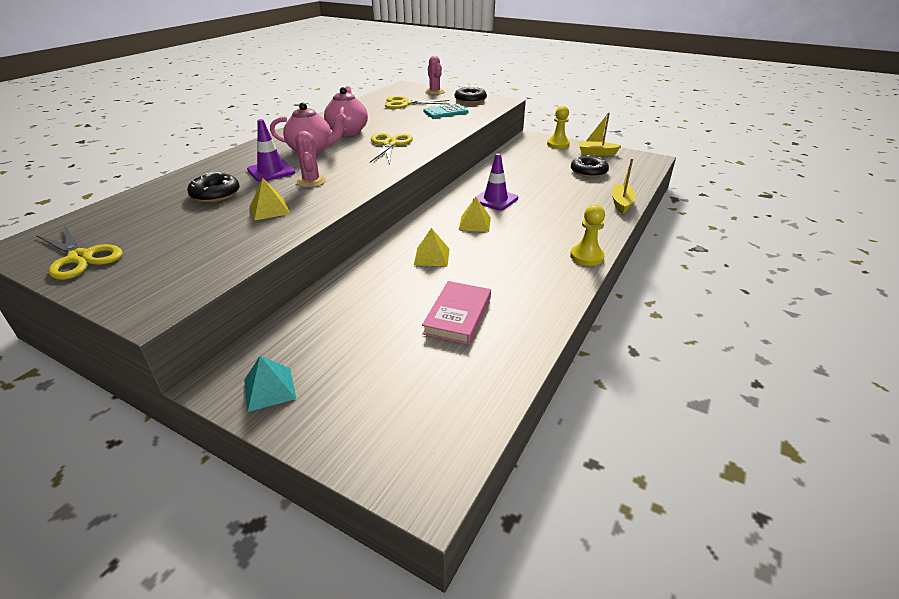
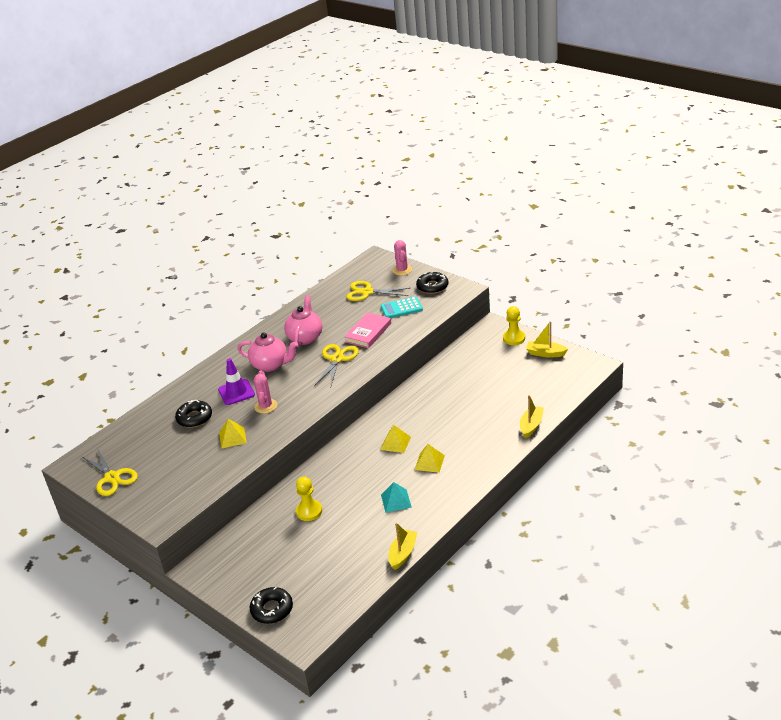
camera: 15 degrees right, 0 degrees up
turquoise pyramid [244,356,296,412] -> turquoise pyramid moved to [381,482,412,513]
yellow pyramid [414,228,450,266] -> yellow pyramid moved to [415,444,445,473]
pink book [422,281,491,345] -> pink book moved to [344,312,391,348]
purple traffic cone [473,153,518,210] -> none
yellow pawn [570,205,605,266] -> yellow pawn moved to [296,477,322,521]
black donut [571,155,609,178] -> black donut moved to [250,587,293,624]
none -> yellow boat [389,523,418,570]

